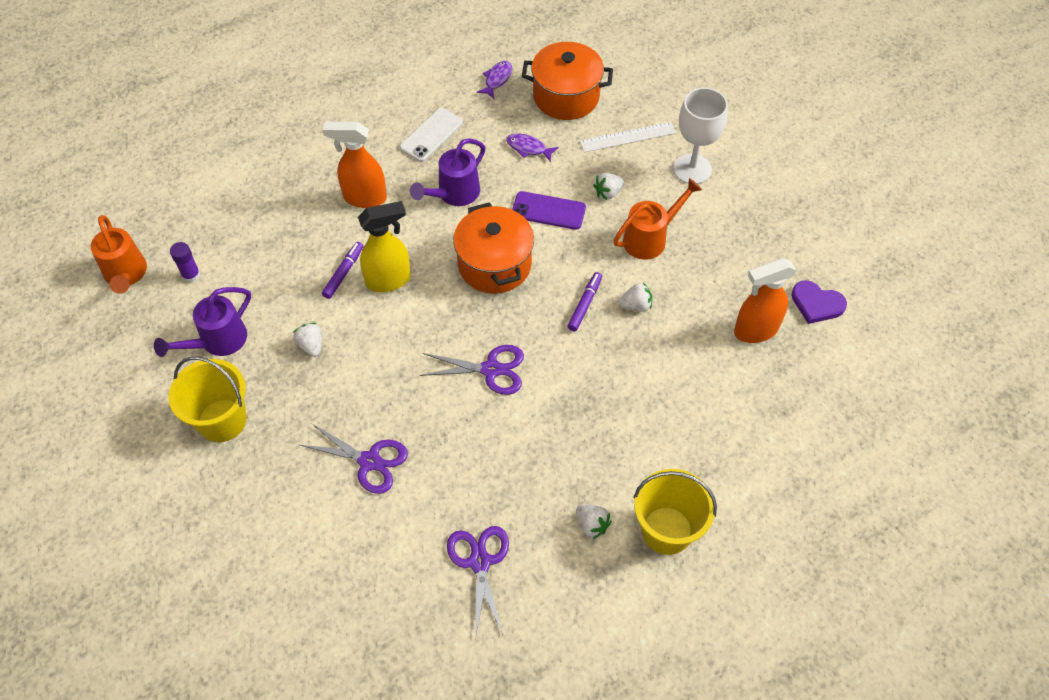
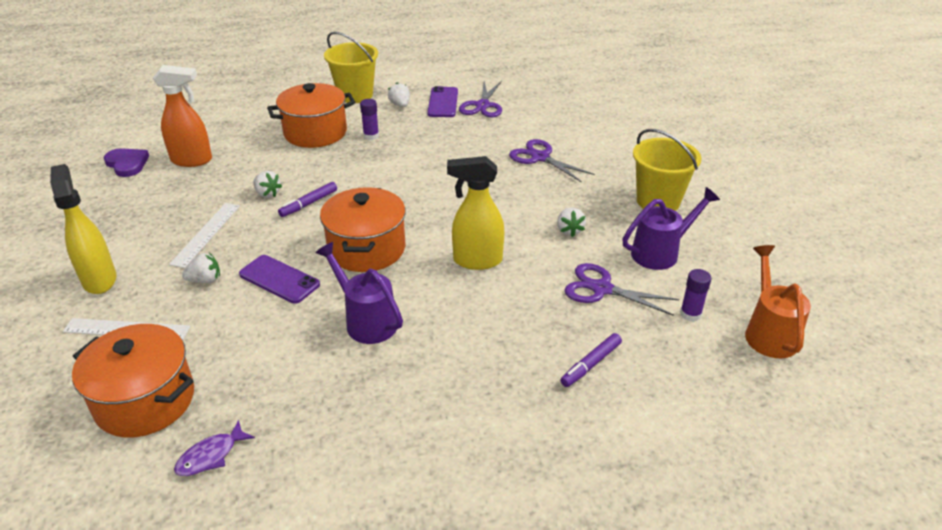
camera: 160 degrees left, 20 degrees down
purple marker [322,242,363,299] -> purple marker moved to [560,333,622,387]
orange spray bottle [323,122,387,208] -> none
white phone [400,108,463,162] -> none
purple watering can [410,138,486,206] -> purple watering can turned 105 degrees counterclockwise [315,242,403,344]
purple scissors [420,345,524,395] -> purple scissors moved to [565,263,679,316]
purple fish [506,133,559,162] -> none
orange watering can [614,178,702,260] -> white ruler [169,203,240,268]
white strawberry [619,282,652,312] -> white strawberry turned 150 degrees counterclockwise [253,171,282,198]
white goblet [673,88,728,184] -> yellow spray bottle [50,164,116,294]
none -> orange pot [267,83,355,148]
none -> purple glue stick [360,99,379,140]
none -> purple phone [427,86,458,117]

